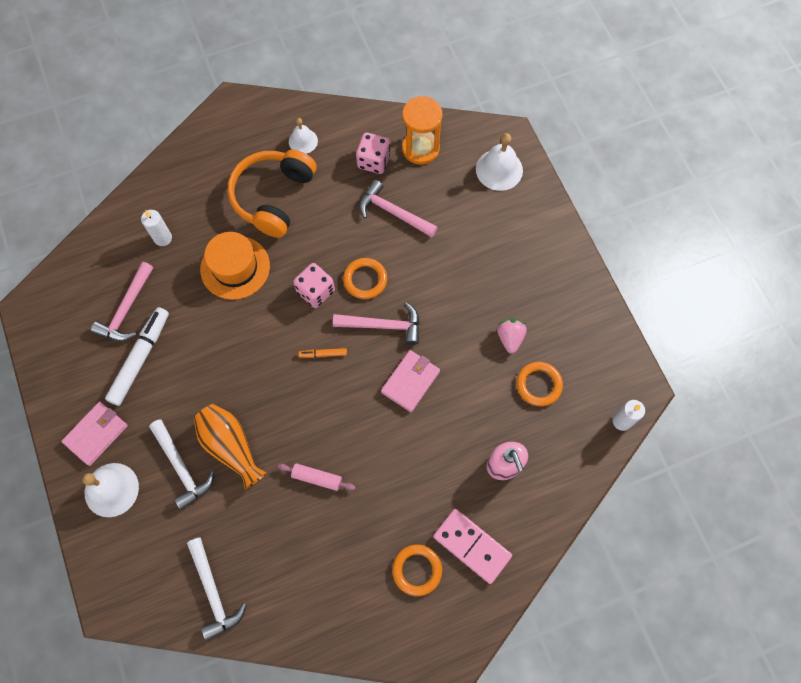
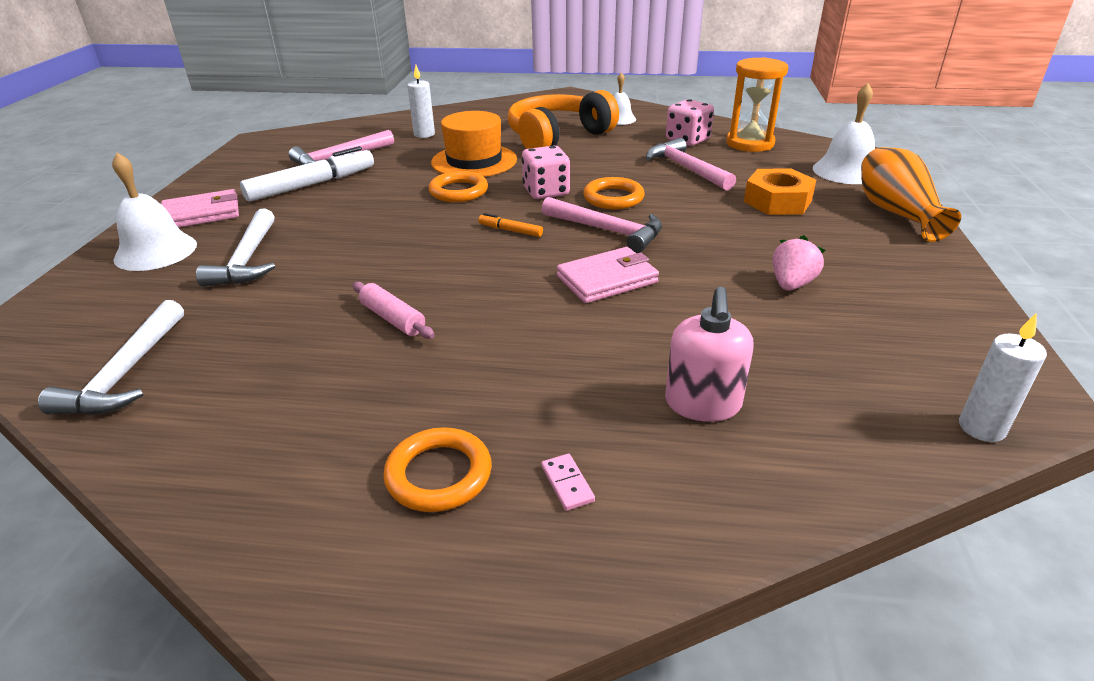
camera: 30 degrees right, 35 degrees down
orange vase [194,404,267,490] -> orange vase moved to [861,147,961,242]
pink domino [433,509,512,584] -> pink domino [541,454,595,511], size x0.40
orange ring [517,362,563,406] -> orange ring moved to [429,171,488,202]
none -> orange nut [744,168,816,215]

